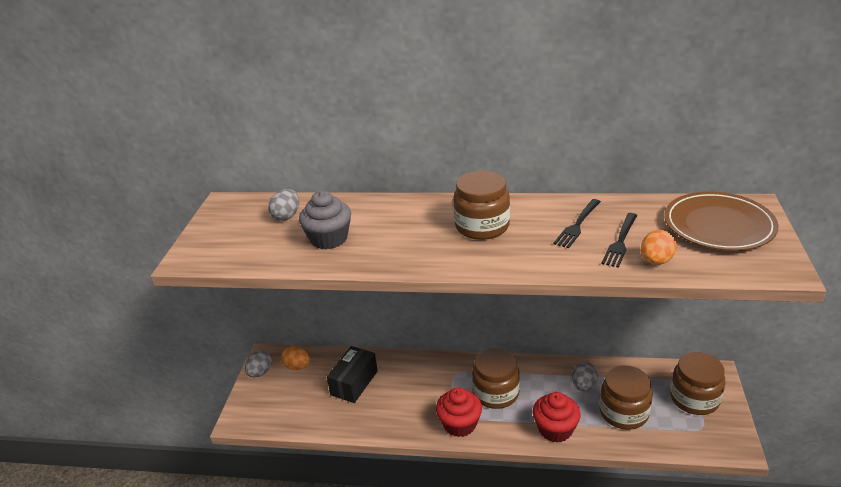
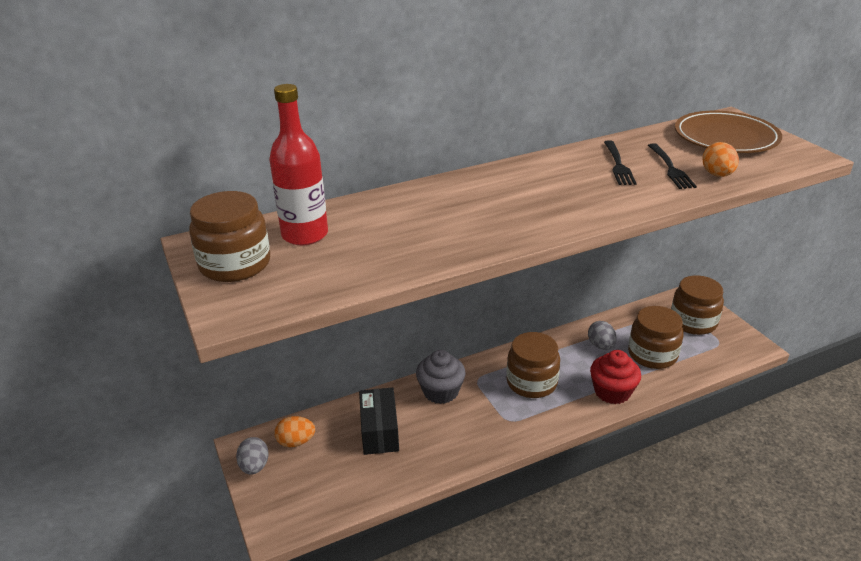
camera: 35 degrees left, 0 degrees up
grey egg [268,189,299,221] -> red bottle [269,84,328,245]
grey cupcake [299,191,351,250] -> grey cupcake moved to [416,350,466,404]
red cupcake [436,387,482,437] -> none
brown jar [453,170,510,240] -> brown jar moved to [189,191,270,282]

